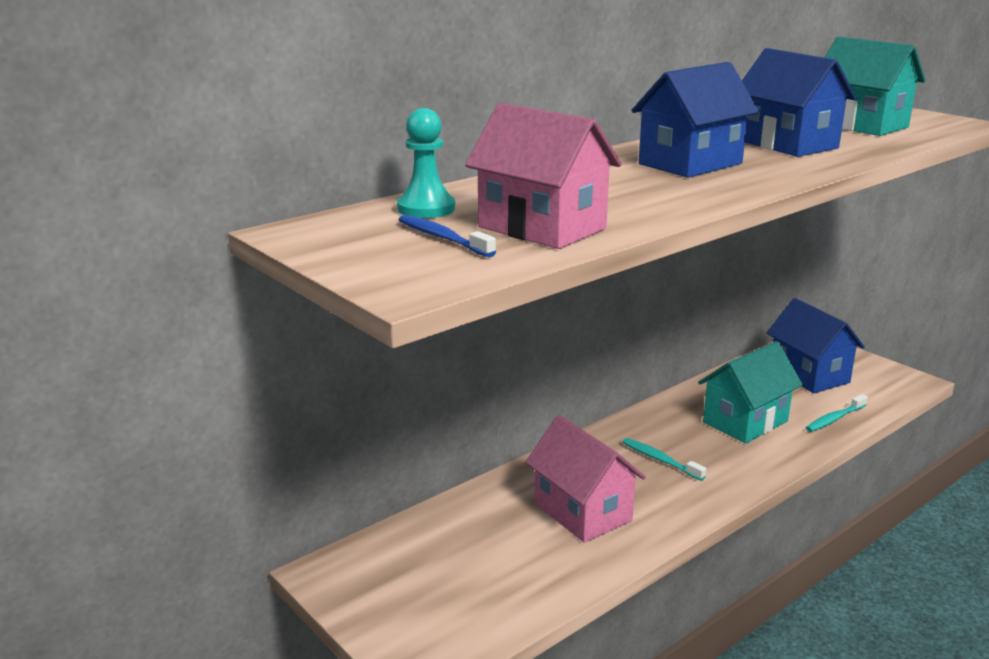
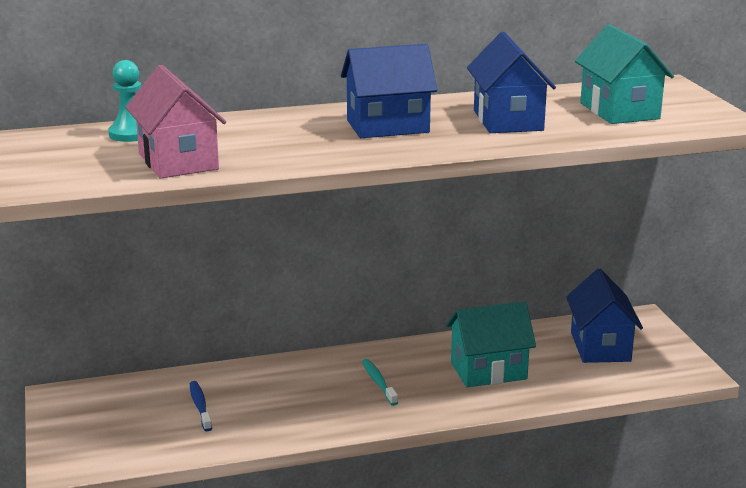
camera: 25 degrees right, 0 degrees up
blue toothbrush [399,215,496,257] -> blue toothbrush moved to [190,381,212,431]
pink house [526,415,646,543] -> none
turquoise toothbrush [806,394,868,432] -> none

